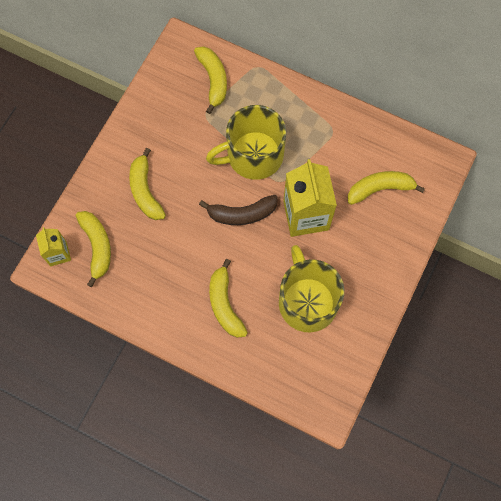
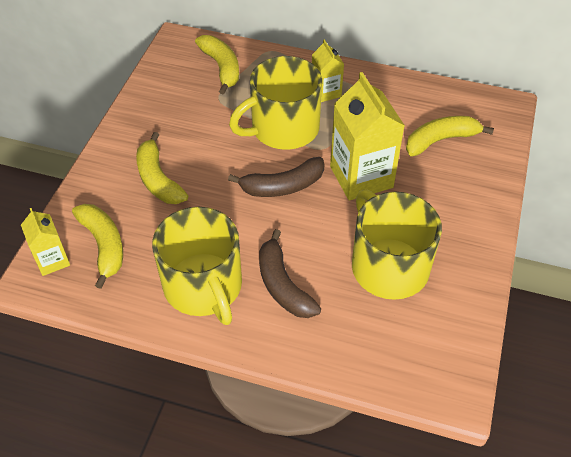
camera: 10 degrees left, 20 degrees down
yellow banana [209,259,248,338] -> brown banana [259,229,321,318]
none -> yellow mug [152,207,242,325]
none -> yellow carton [312,39,344,102]

